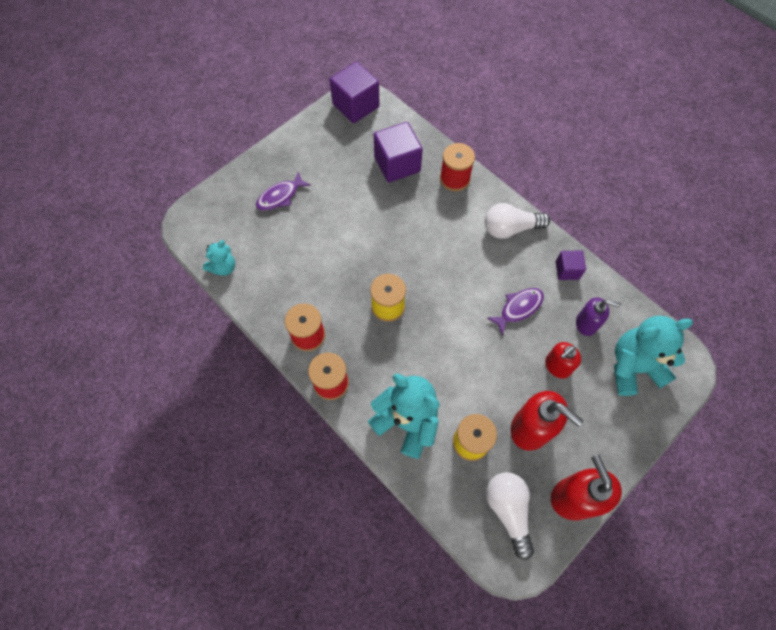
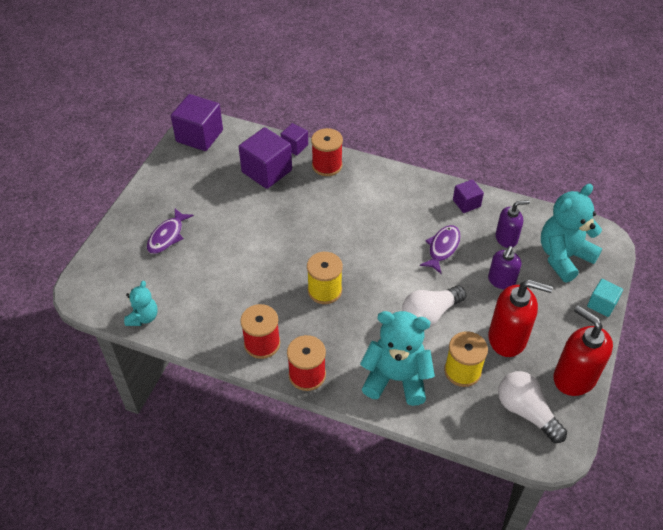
camera: 25 degrees left, 15 degrees down
white light bulb [485,203,550,239] -> white light bulb moved to [402,285,466,327]
red soap dispenser [545,342,581,379] -> purple soap dispenser [488,246,521,289]
none -> purple cube [281,123,308,156]
none -> turquoise cube [587,279,623,317]

